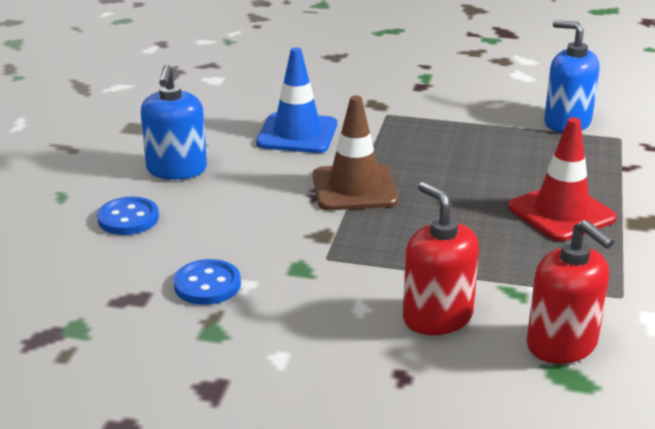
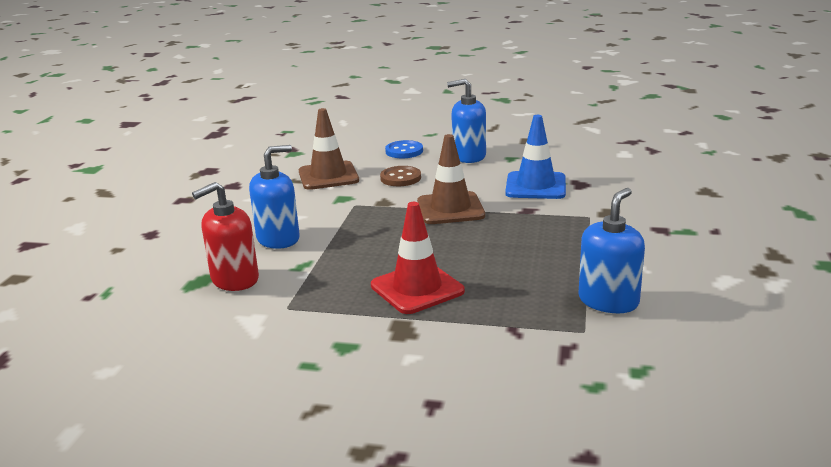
camera: 90 degrees right, 5 degrees down
blue button [174,259,241,305] -> brown traffic cone [299,108,359,190]
red soap dispenser [403,182,479,335] -> blue soap dispenser [249,145,300,249]
none -> brown button [380,166,421,186]

